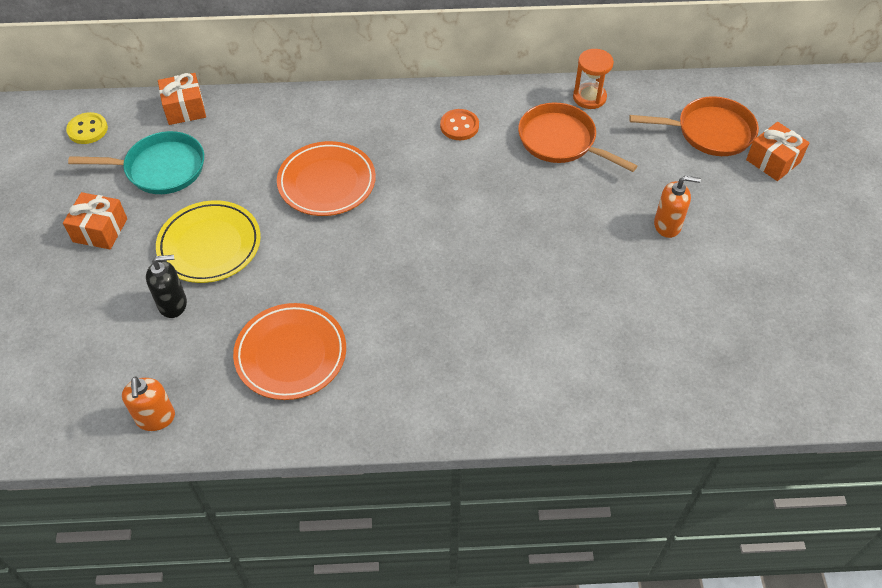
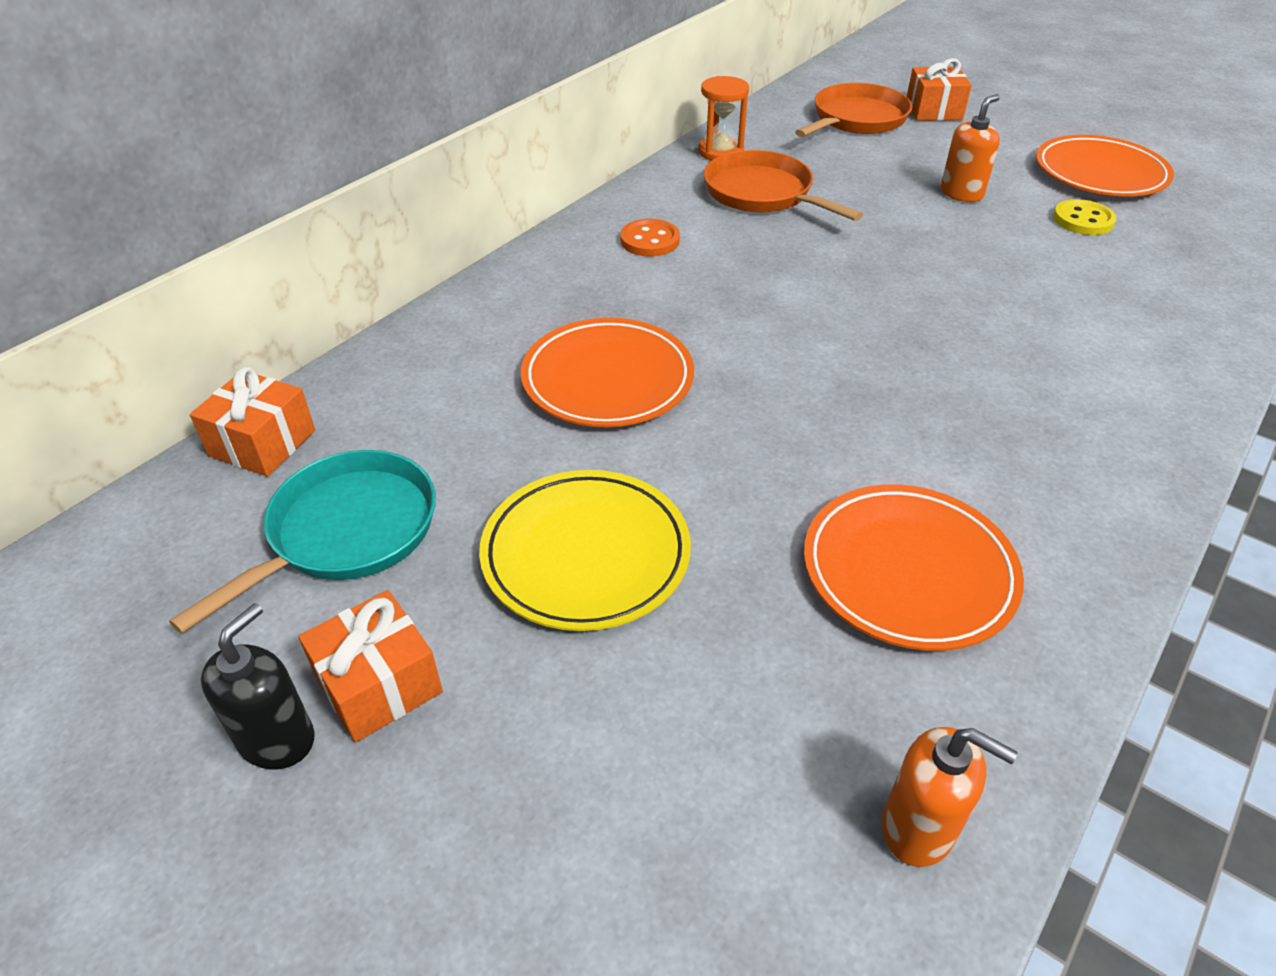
camera: 50 degrees left, 10 degrees down
yellow button [66,112,108,144] -> yellow button moved to [1053,199,1116,235]
black soap dispenser [146,255,187,318] -> black soap dispenser moved to [201,603,315,769]
orange pan [518,102,637,172] -> orange pan turned 60 degrees clockwise [704,150,863,221]
none -> orange plate [1036,135,1174,196]

